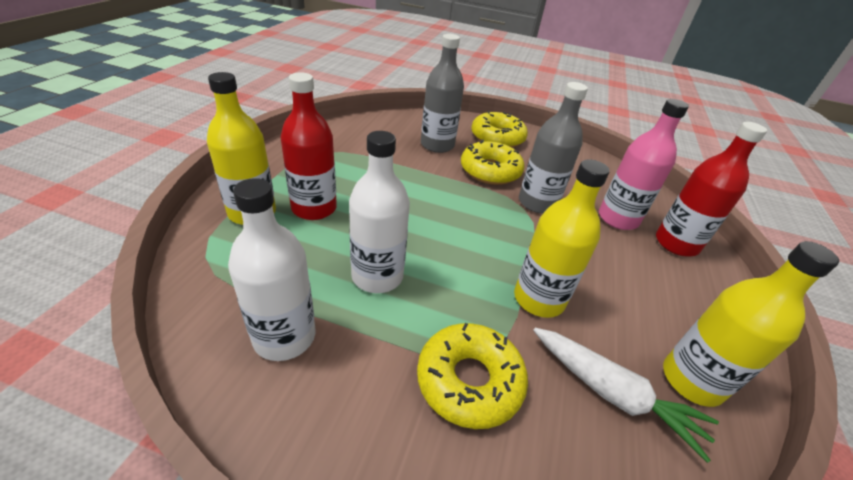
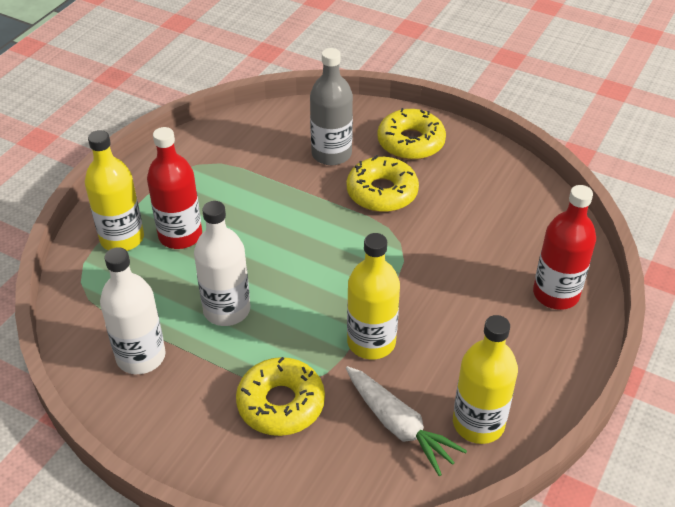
camera: 15 degrees right, 5 degrees up
grey bottle [519,82,588,213] -> none
pink bottle [599,99,689,230] -> none

